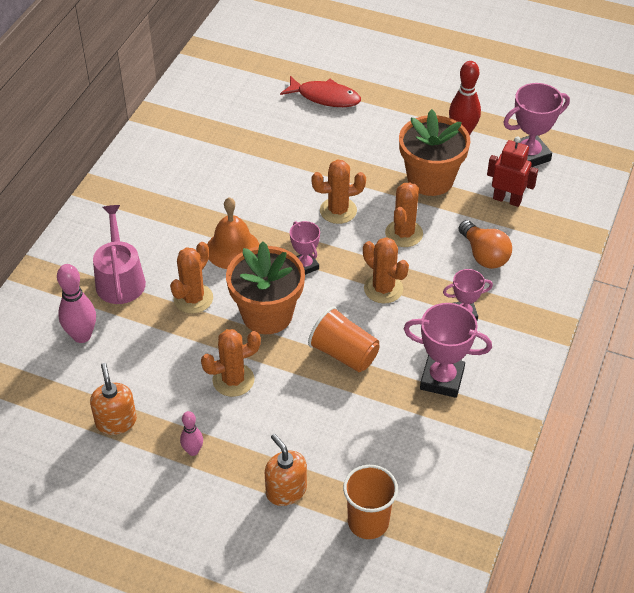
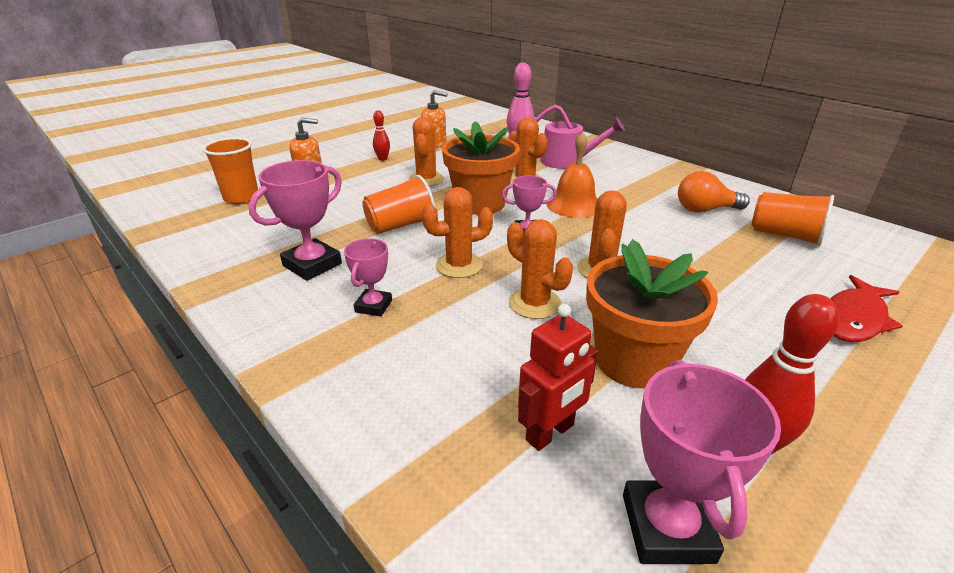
camera: 115 degrees right, 15 degrees down
pink bowling pin [180,411,203,456] -> red bowling pin [373,110,390,161]
orange light bulb [459,220,512,269] -> orange light bulb moved to [678,171,750,213]
none -> orange cup [752,192,834,246]

